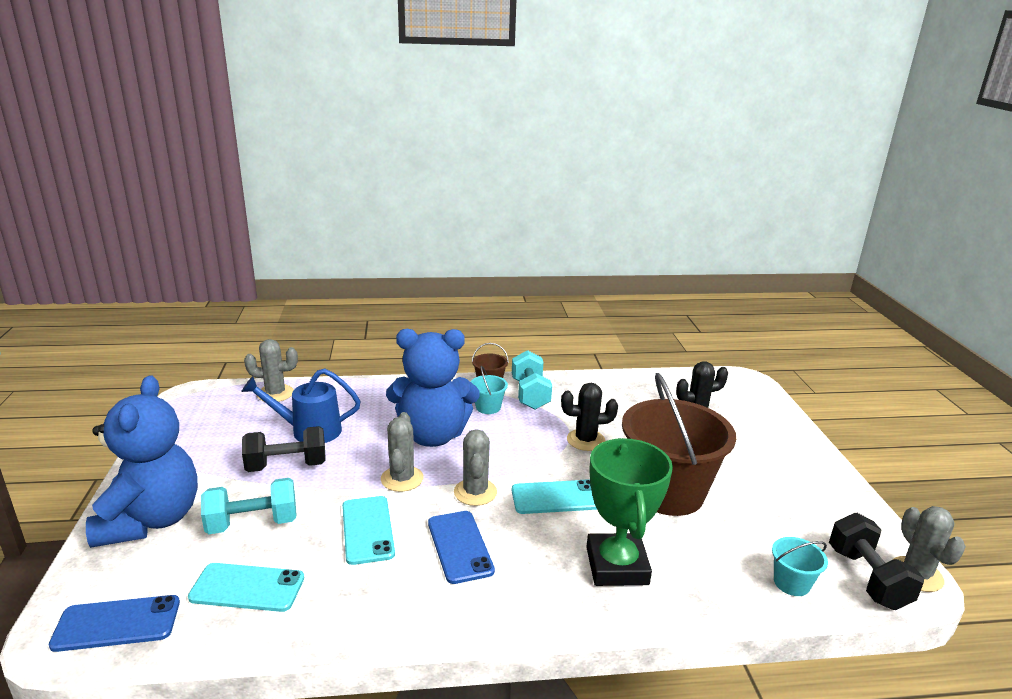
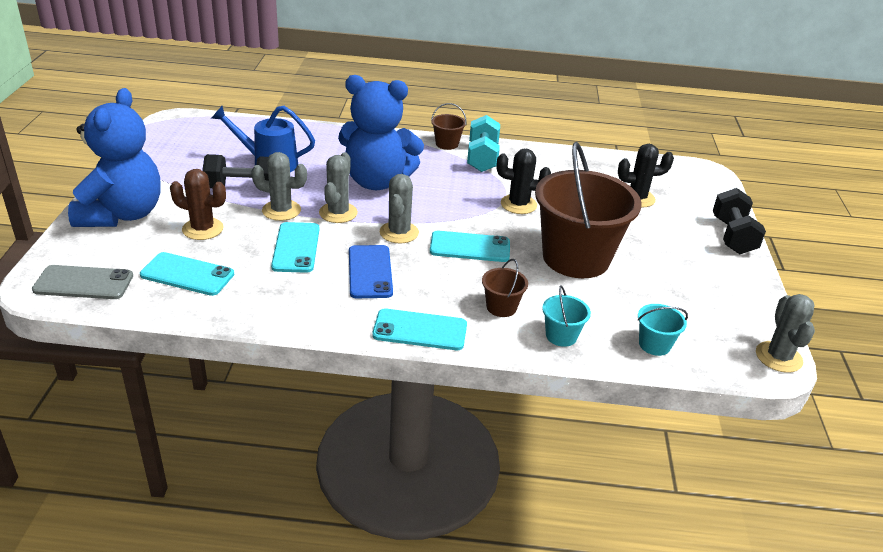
camera: 10 degrees right, 10 degrees up
blue phone [49,595,180,652] -> grey phone [32,265,133,299]
turquoise dumbbell [201,478,297,534] -> brown cactus [170,169,226,240]
grey cactus [244,339,298,402] -> grey cactus moved to [251,152,307,221]
turquoise bucket [471,366,508,414] -> turquoise bucket moved to [542,285,591,347]
green trophy [586,438,673,586] -> brown bucket [482,259,528,317]
black dumbbell [829,513,924,610] -> black dumbbell moved to [713,188,766,254]
none -> turquoise phone [372,309,467,350]

